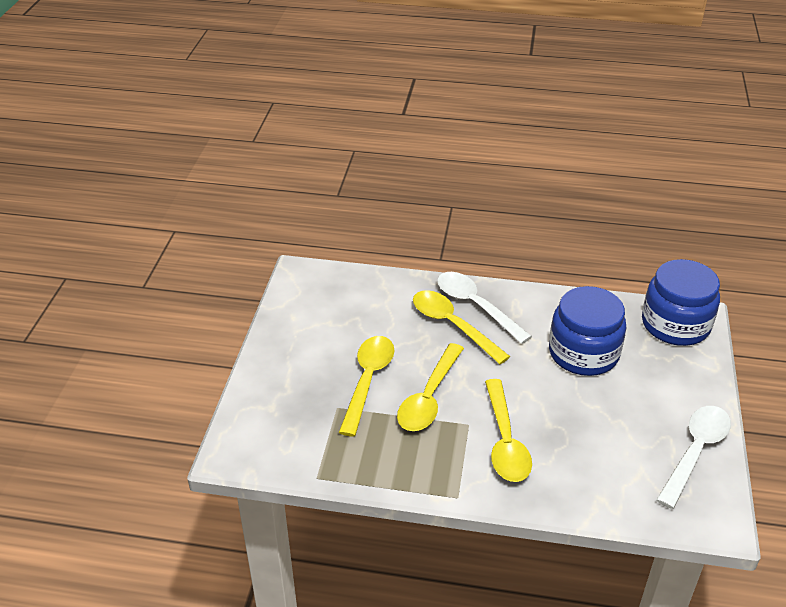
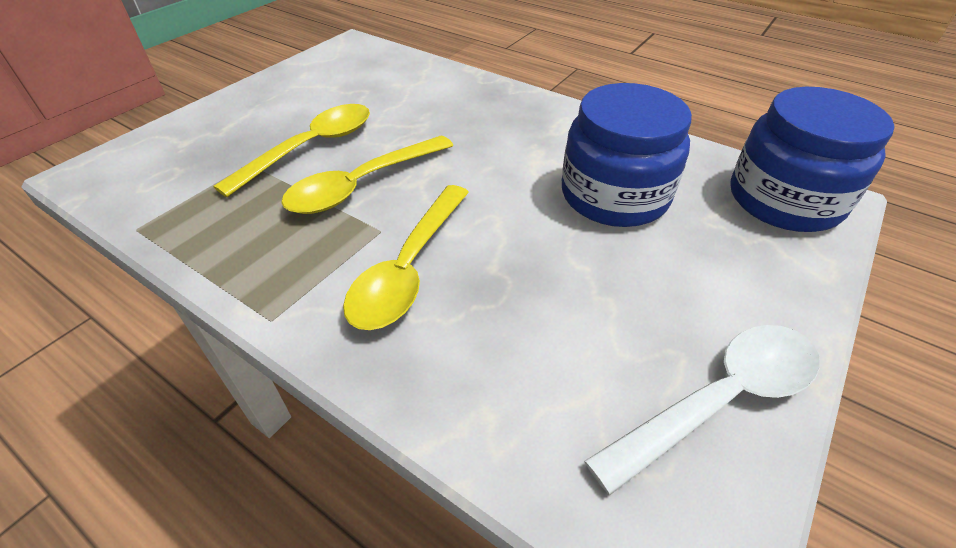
camera: 25 degrees right, 5 degrees up
yellow spoon [413,290,511,364] -> none
white spoon [437,272,532,344] -> none

